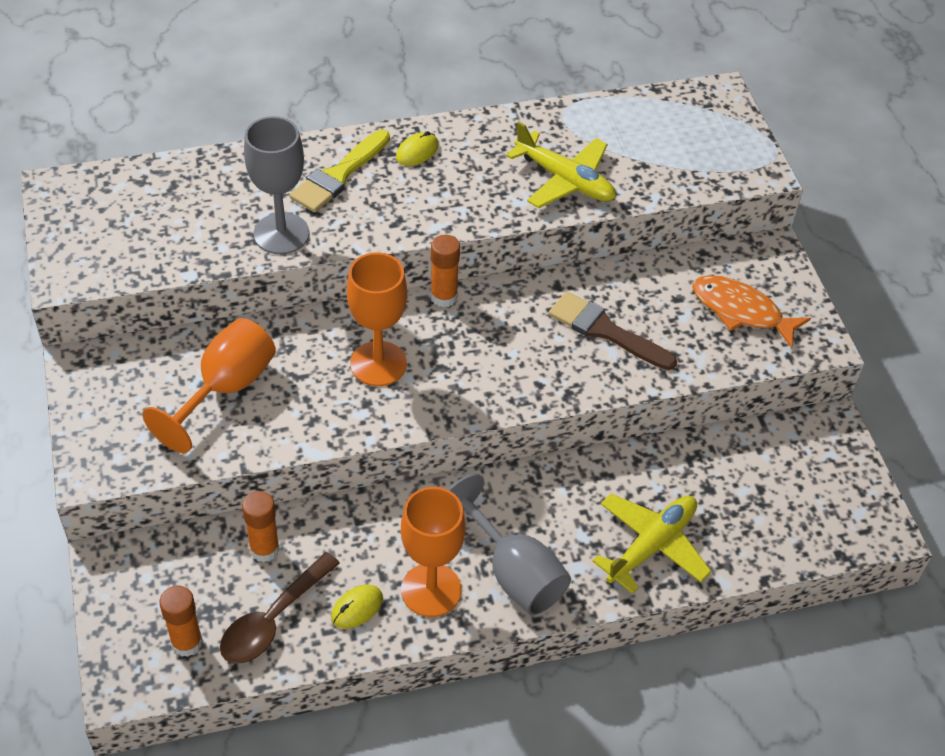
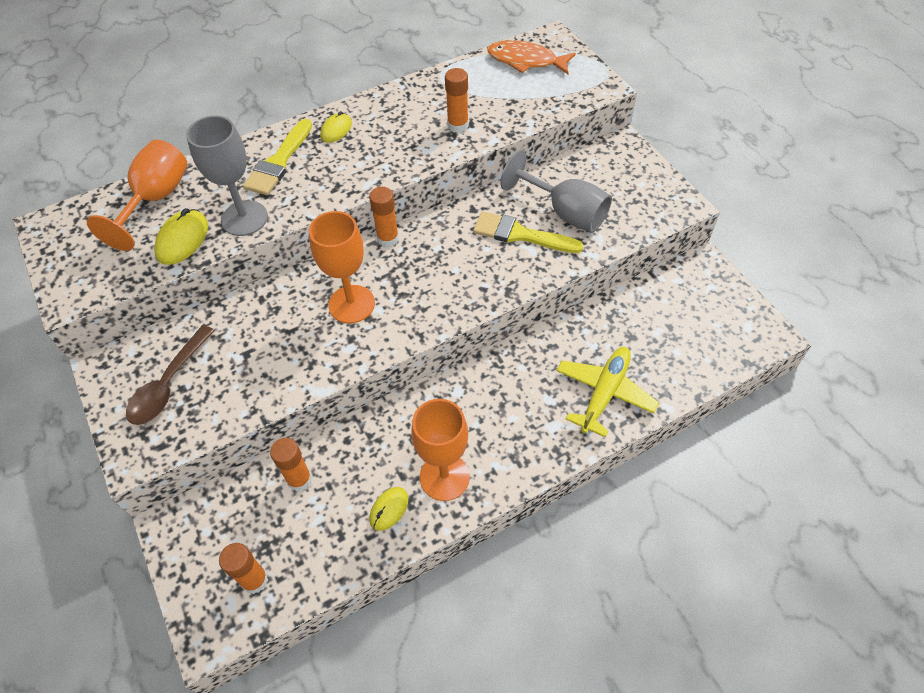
camera: 10 degrees left, 5 degrees up
orange goblet [143,318,276,453] -> orange goblet moved to [87,140,188,251]
brown spoon [220,552,340,664] -> brown spoon moved to [126,325,215,425]
grey goblet [447,474,571,615] -> grey goblet moved to [500,150,612,233]
yellow plane [506,121,616,208] -> orange glue stick [445,68,469,133]
brown brush [549,291,677,370] -> yellow brush [473,211,583,253]
orange fish [692,275,811,348] -> orange fish moved to [487,40,576,74]
none -> yellow mouse [154,208,208,265]

